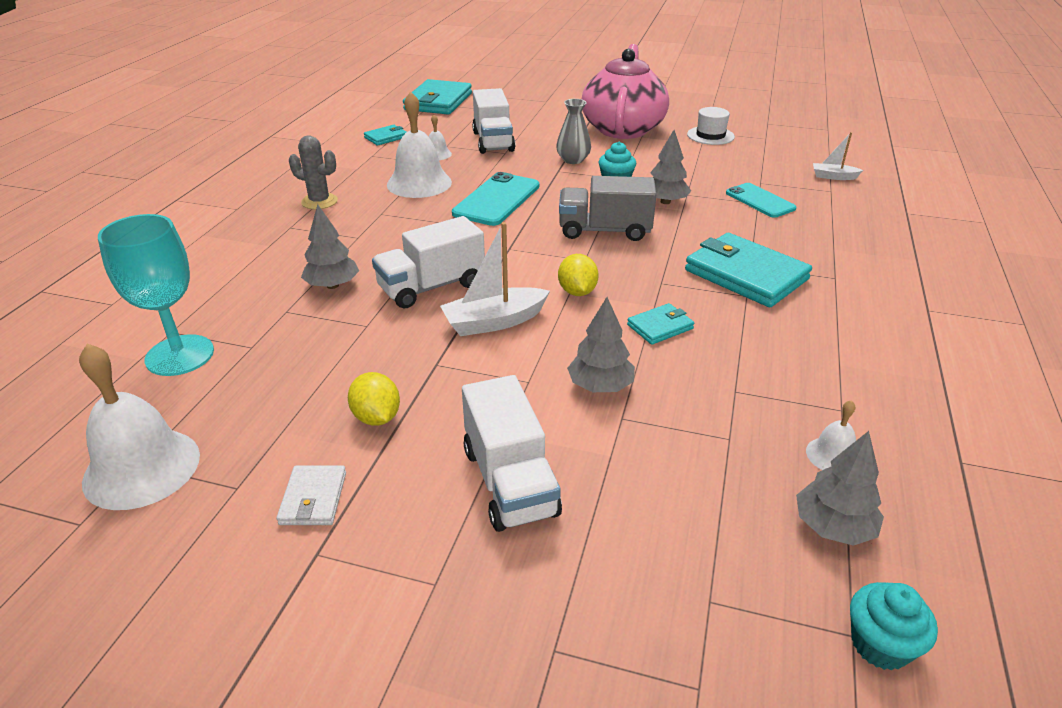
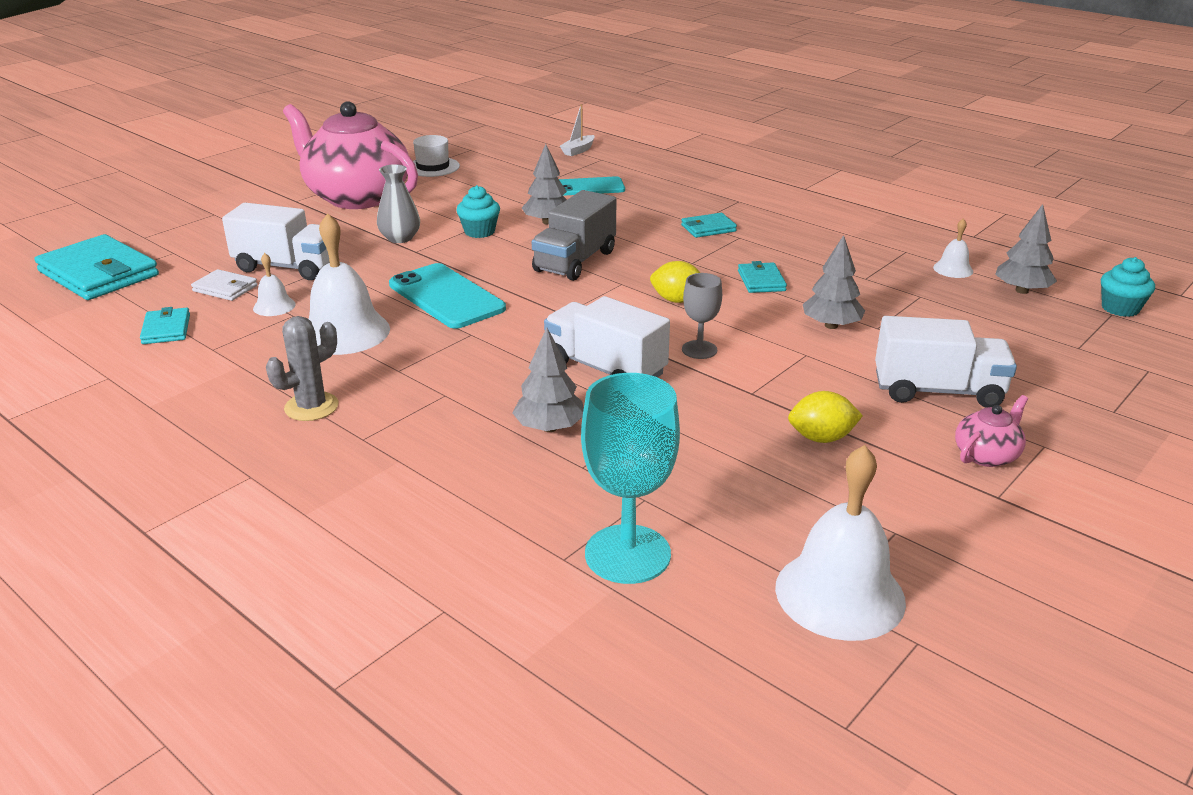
camera: 65 degrees left, 5 degrees down
white wallet [277,466,346,525] -> white wallet moved to [191,269,257,301]
white truck [372,216,485,309] -> white truck turned 135 degrees clockwise [544,296,670,378]
white boat [440,222,550,336] -> grey goblet [682,273,722,359]
turquoise wallet [685,233,812,307] -> turquoise wallet [681,213,737,238], size x0.49
none -> pink teapot [955,395,1028,467]

